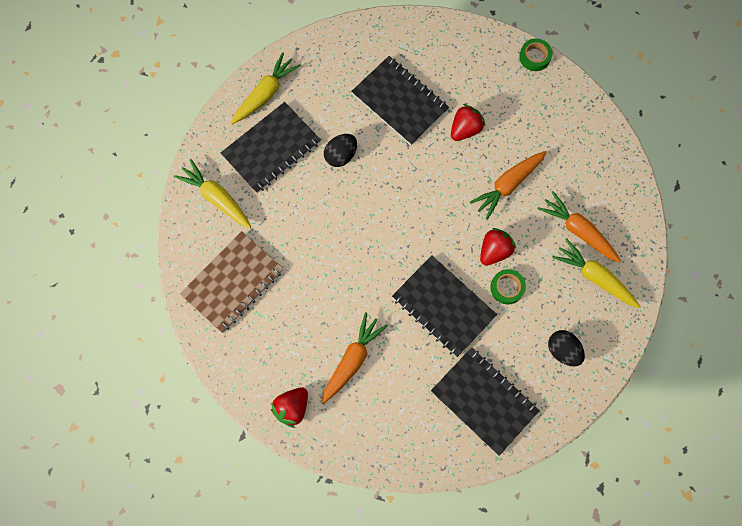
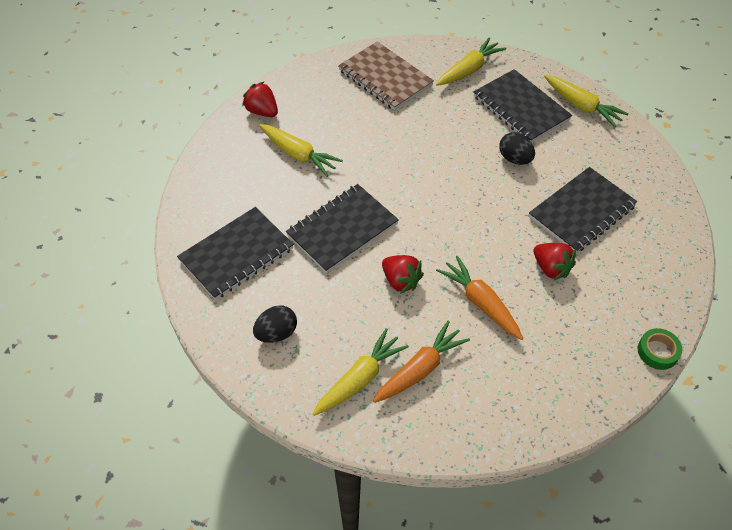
camera: 95 degrees right, 20 degrees down
orange carrot [321,312,388,404] -> yellow carrot [260,124,343,177]
green tape [490,269,526,304] -> none

